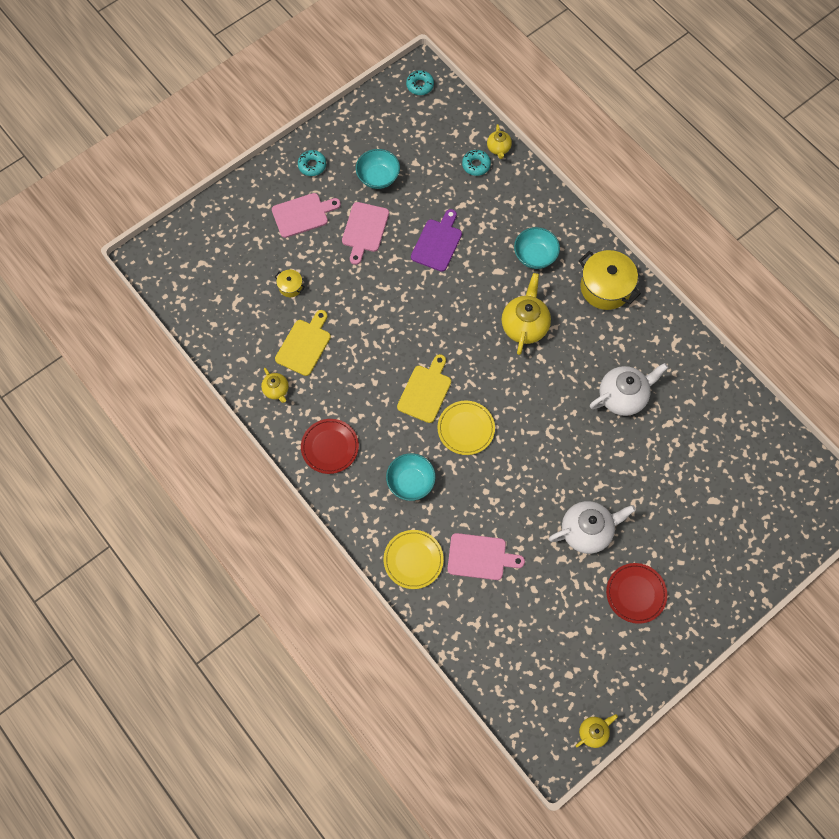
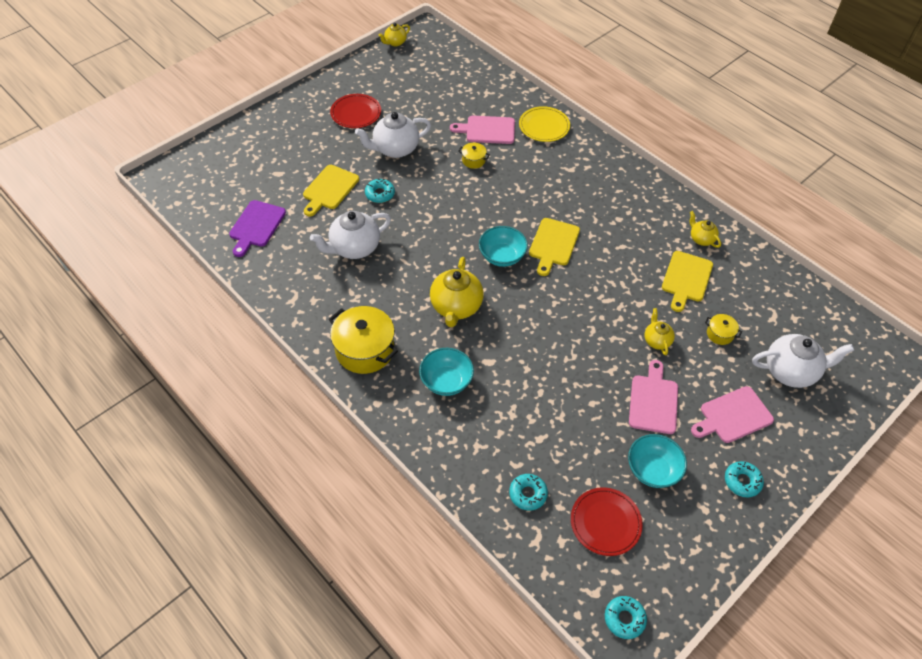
camera: 175 degrees right, 15 degrees down
red plate [301,419,359,474] -> red plate moved to [571,487,643,556]
turquoise bowl [386,453,436,501] -> turquoise bowl moved to [479,226,528,267]
purple cutting board [411,209,462,272] -> purple cutting board moved to [229,200,286,257]
yellow plate [437,401,495,455] -> none
yellow teapot [487,124,512,159] -> yellow teapot moved to [644,308,675,355]
none -> yellow cutting board [303,165,359,216]
none -> turquoise donut [365,179,395,203]
none -> yellow pot [458,143,490,169]
none -> white teapot [752,334,854,388]

